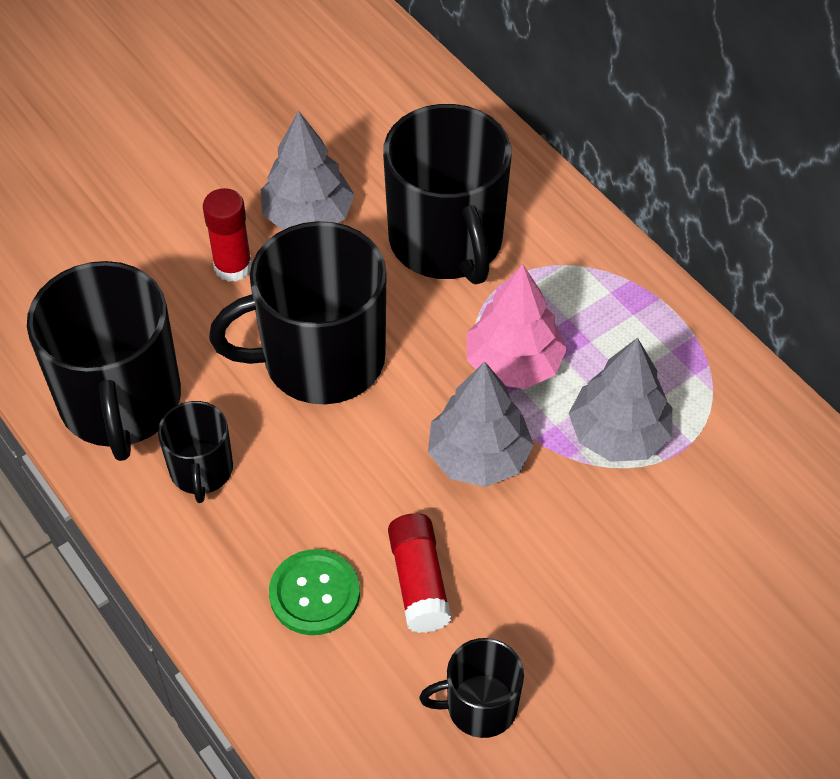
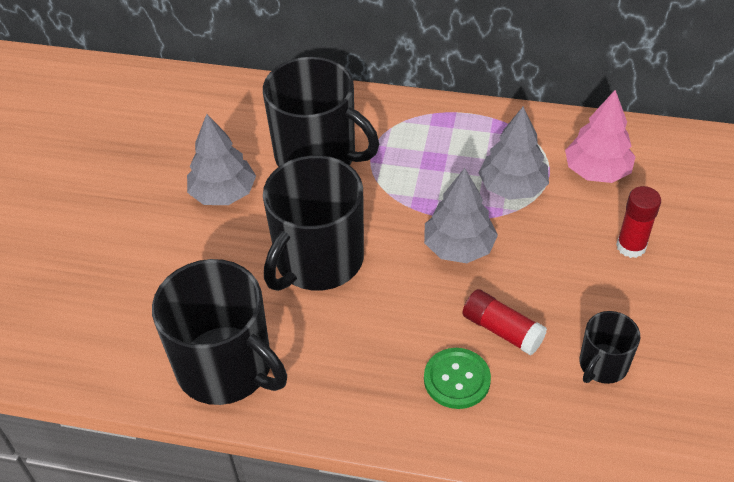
camera: 40 degrees left, 5 degrees down
black mug [158,401,233,503] -> none
red glue stick [203,188,252,282] -> red glue stick moved to [616,186,661,258]
pink tree [467,264,567,389] -> pink tree moved to [565,90,636,183]

